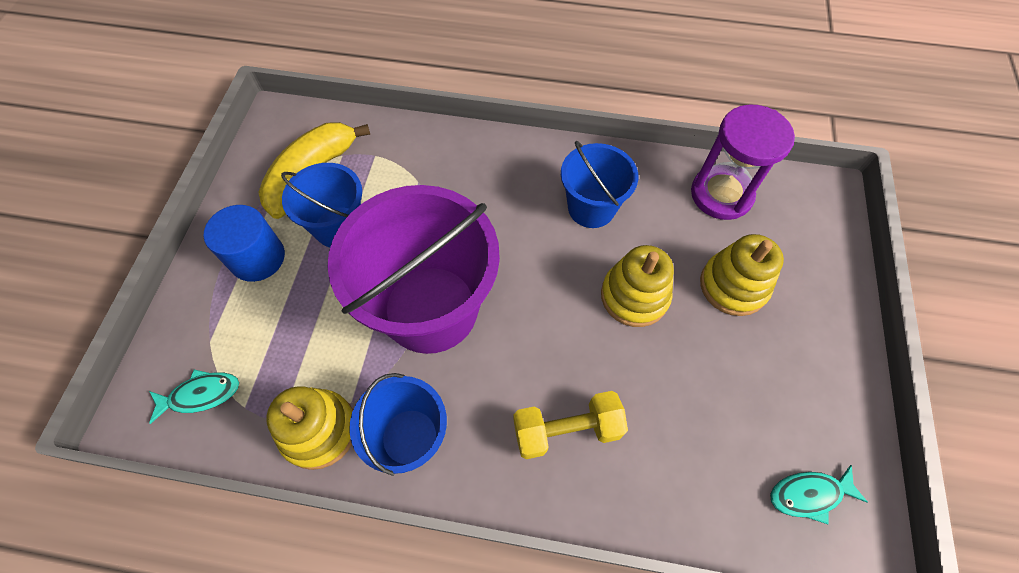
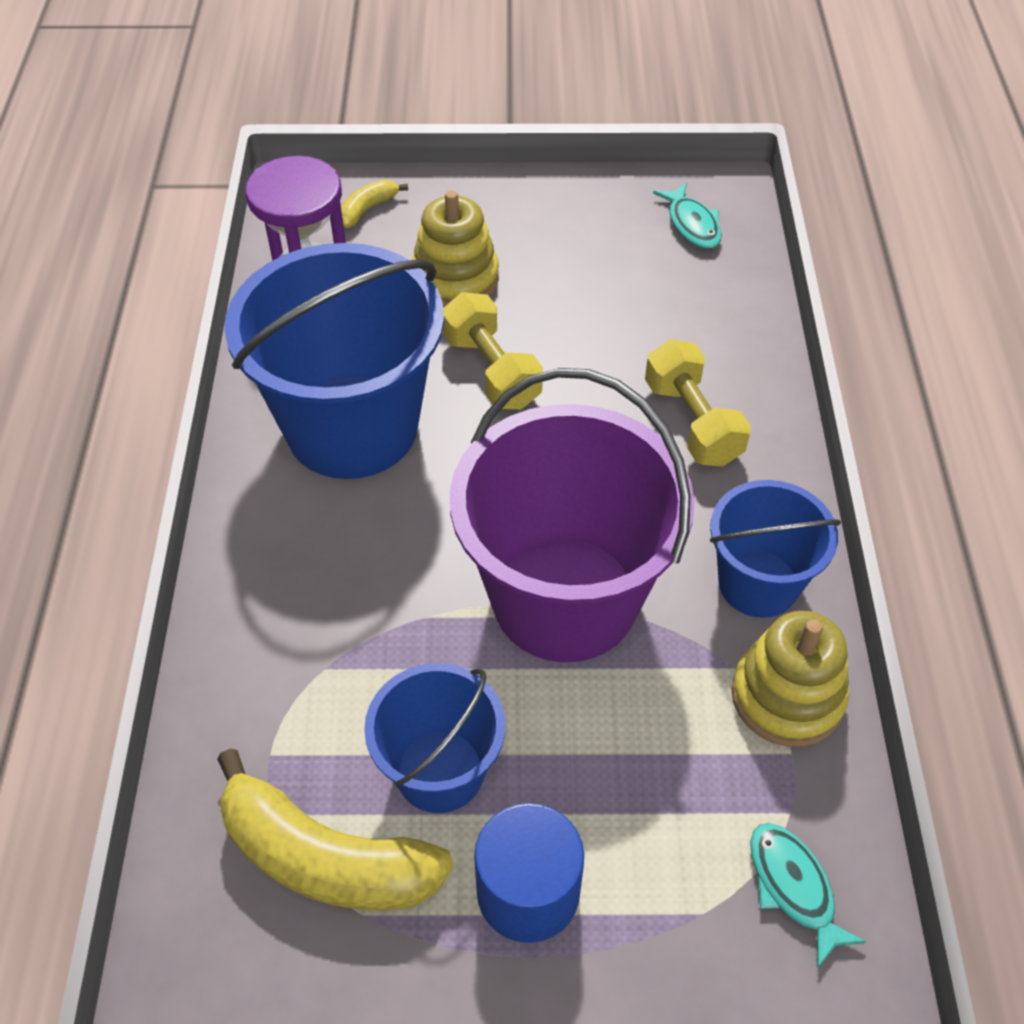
camera: 100 degrees left, 10 degrees down
blue bucket [561,141,638,228] -> blue bucket [225,243,444,479], size x1.82
yellow stacking toy [601,245,674,327] -> yellow dumbbell [443,292,543,409]
none -> yellow banana [341,180,408,228]

